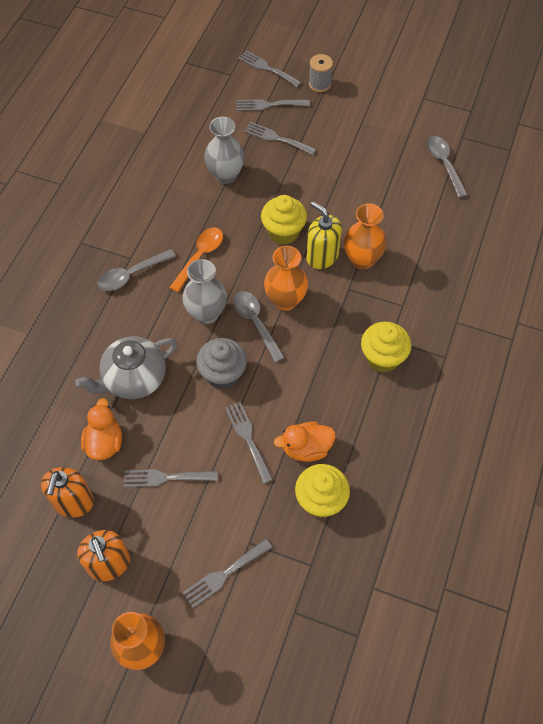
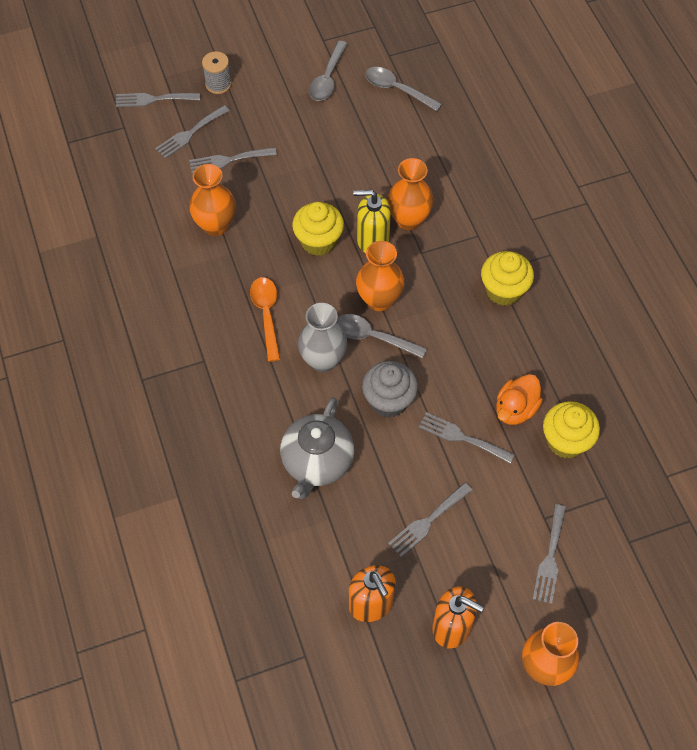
camera: 40 degrees left, 0 degrees up
orange duck [81,398,122,460] -> none
grey spoon [98,249,176,291] -> grey spoon moved to [309,41,348,101]
grey vase [204,117,245,184] -> orange vase [189,164,236,236]

